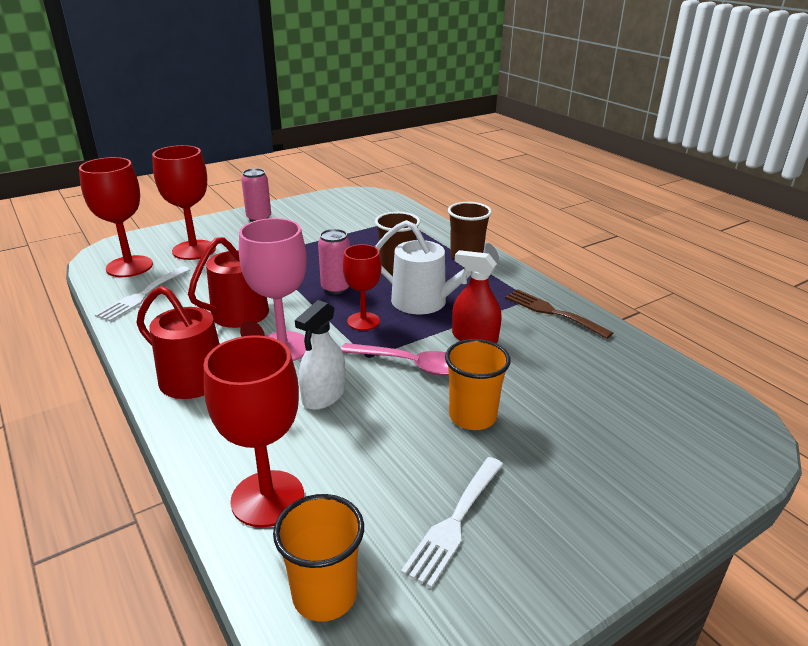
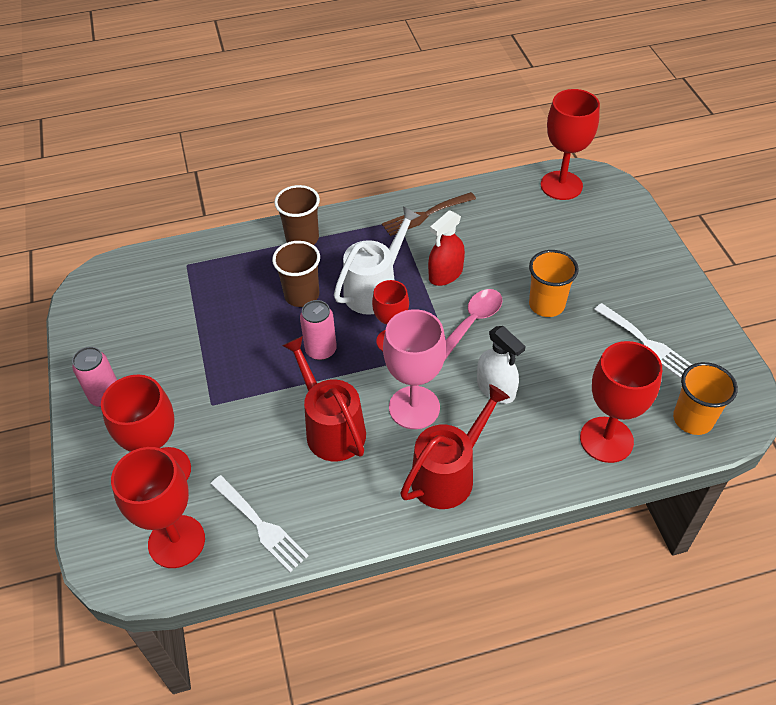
camera: 70 degrees left, 20 degrees up
none -> red goblet [541,89,600,200]

